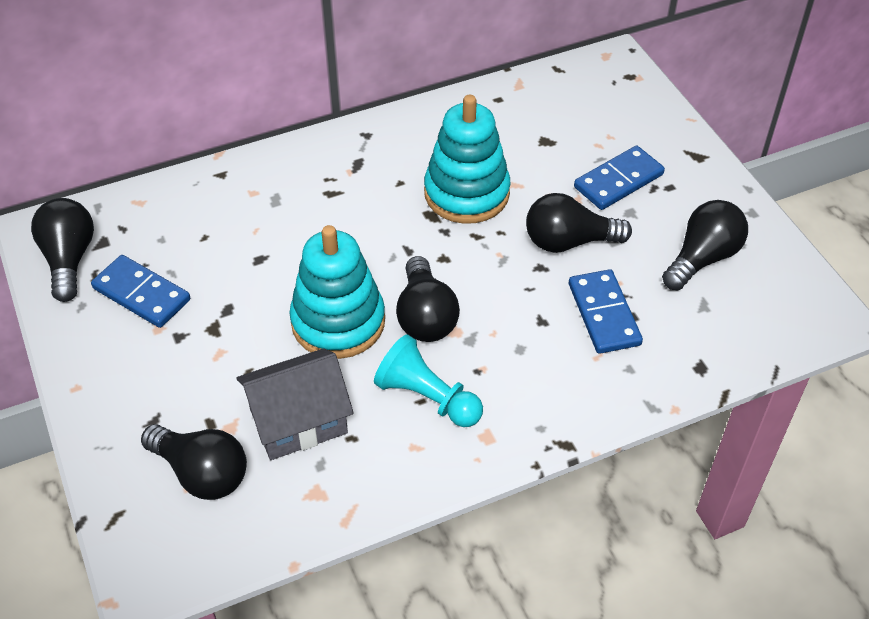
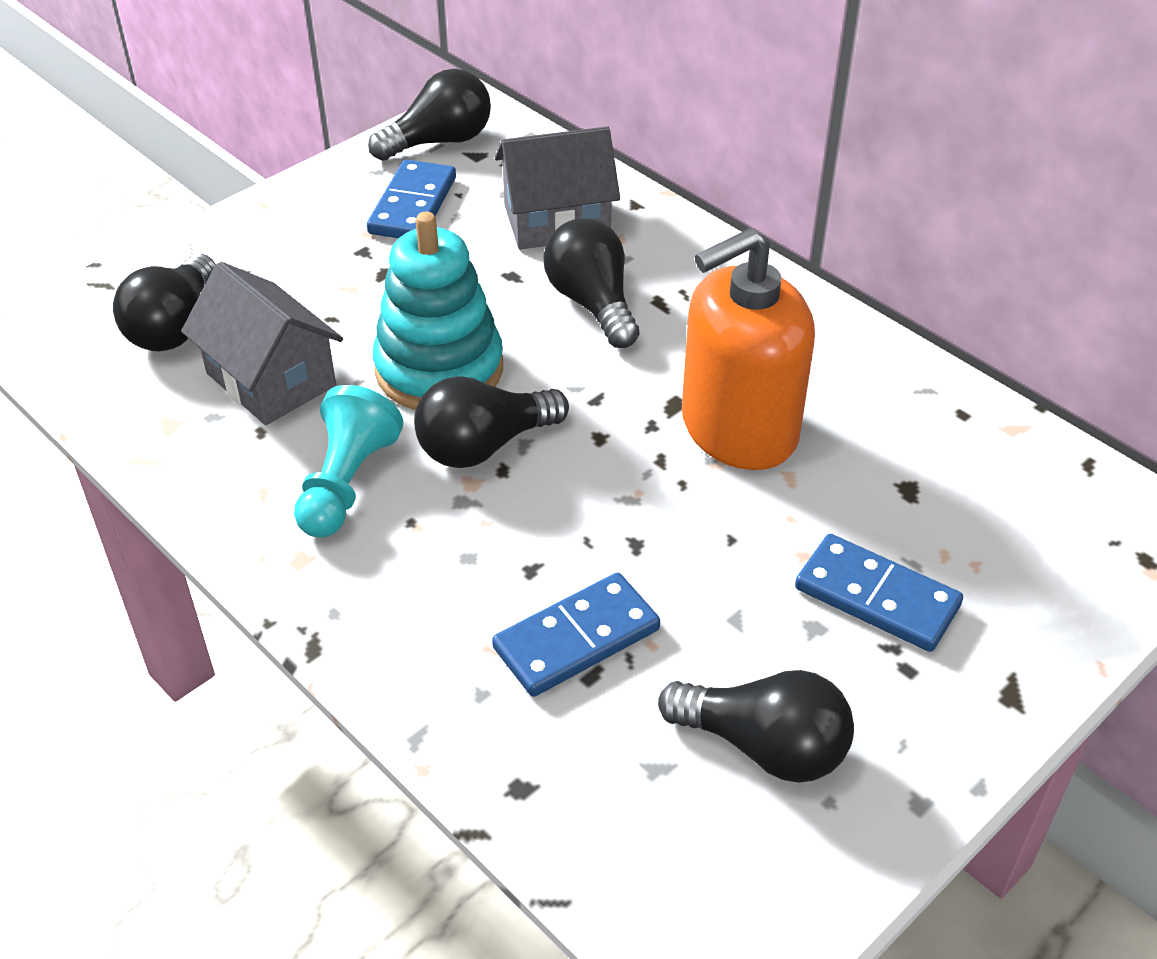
camera: 70 degrees right, 5 degrees down
turquoise stacking toy [424,95,511,224] -> orange soap dispenser [682,228,815,470]
black light bulb [526,193,632,253] -> black light bulb moved to [543,218,639,348]
none -> grey house [495,126,620,249]

